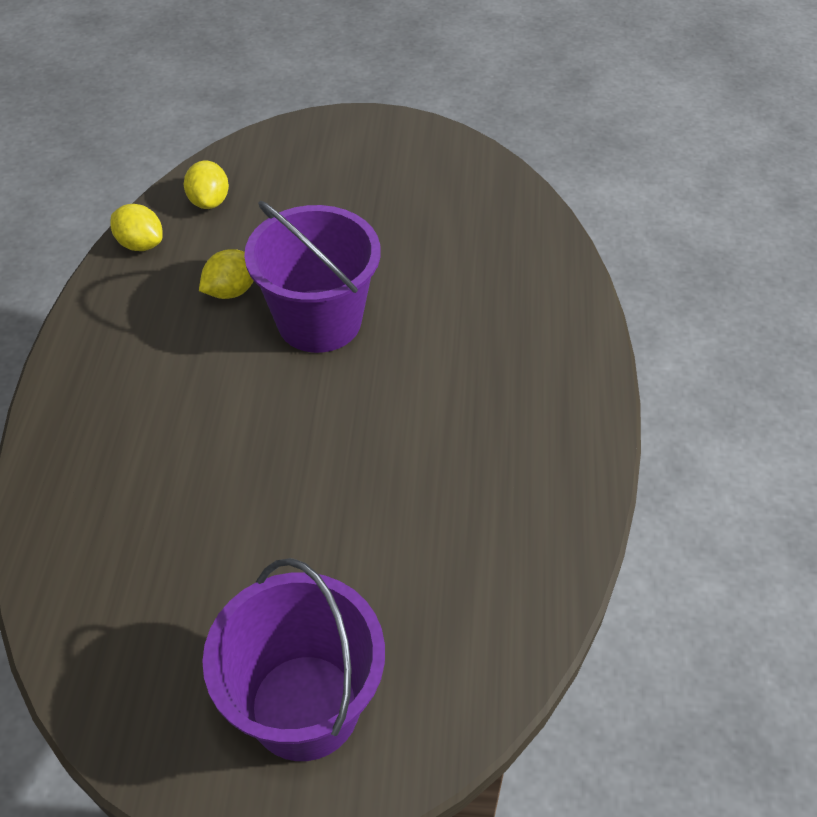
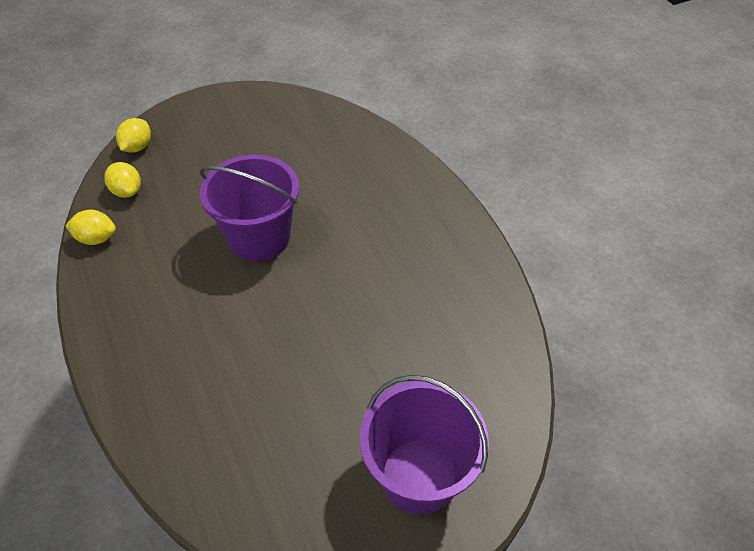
camera: 30 degrees left, 0 degrees up
yellow lemon [199,249,254,299] -> yellow lemon moved to [116,118,151,153]

